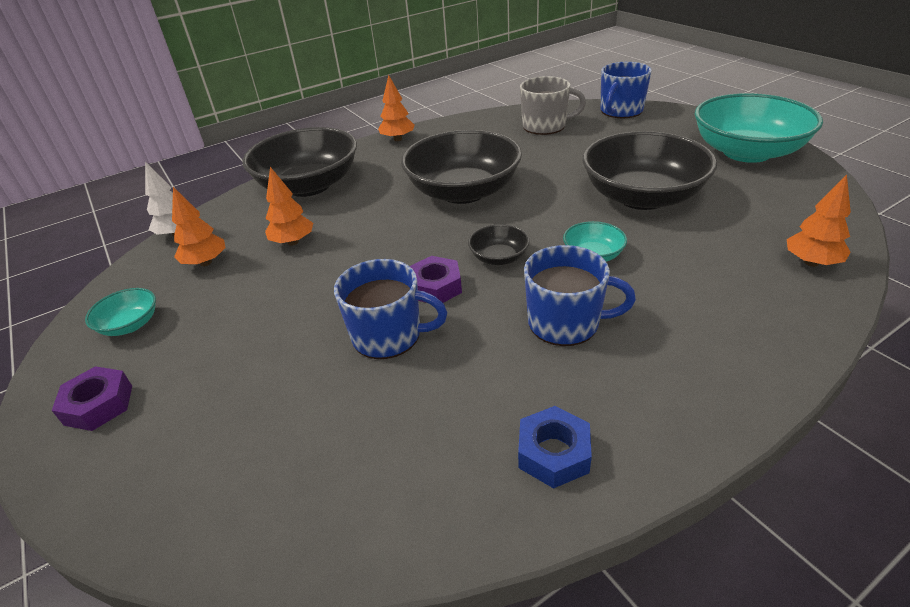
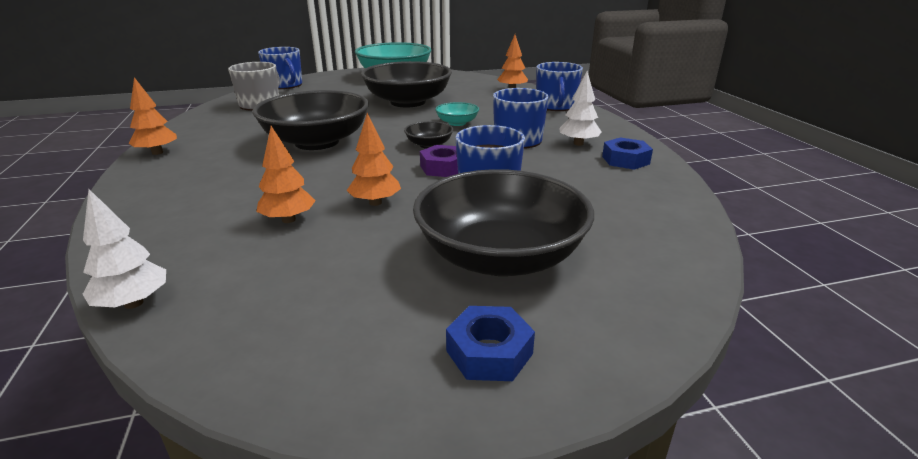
camera: 75 degrees left, 10 degrees down
purple nut [52,366,132,431] -> blue nut [446,306,535,381]
turquoise bowl [85,288,156,336] -> none
orange tree [172,187,226,266] -> orange tree moved to [346,113,401,206]
black bowl [243,127,357,197] -> black bowl moved to [413,169,594,276]
none -> blue mug [536,62,583,111]
none -> white tree [559,71,601,146]

